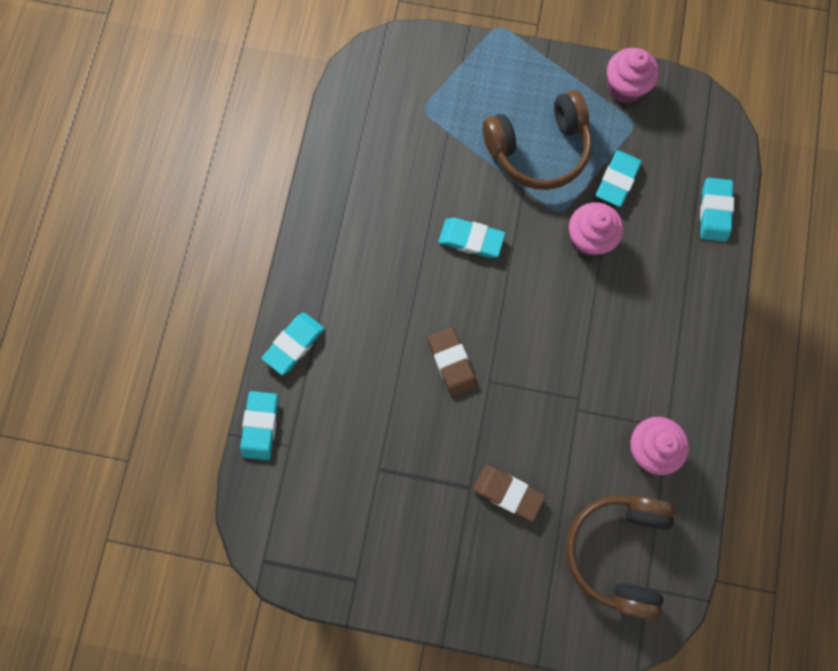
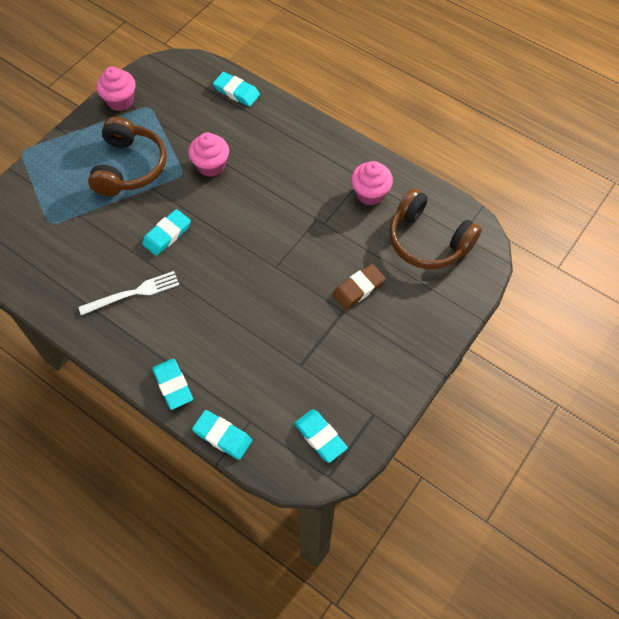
camera: 65 degrees left, 15 degrees down
brown eraser [428,327,477,397] -> none
turquoise eraser [596,150,642,207] -> turquoise eraser moved to [294,409,348,463]
none -> white fork [79,271,179,315]

